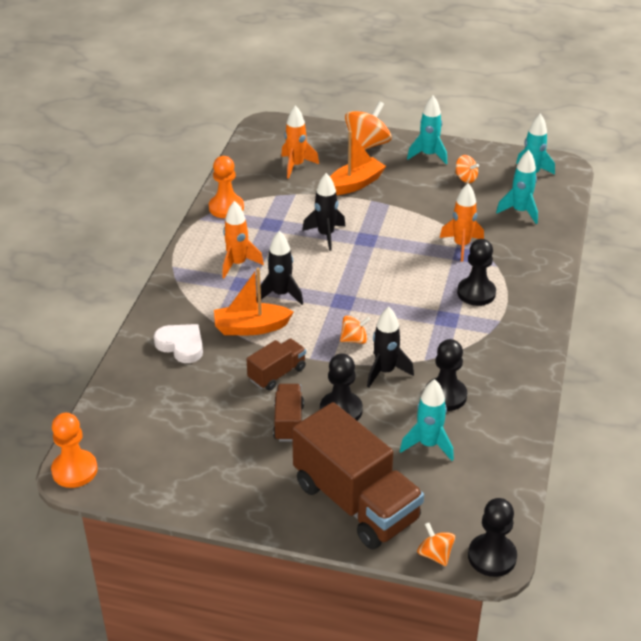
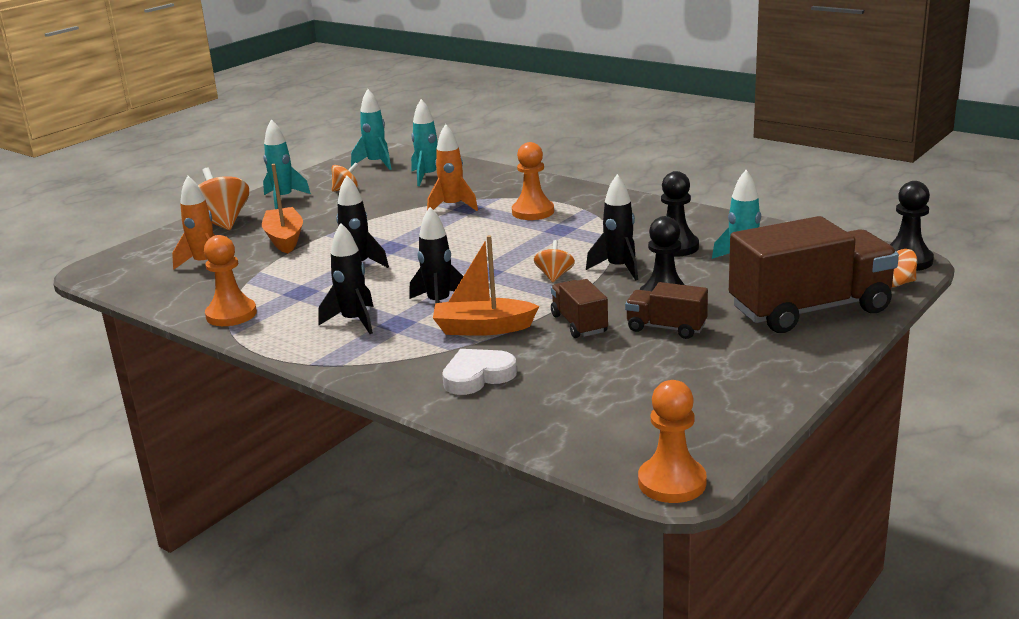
camera: 65 degrees left, 15 degrees down
orange boat [214,268,294,335] -> orange boat turned 75 degrees clockwise [433,235,539,336]
orange rocket [222,201,264,278] -> black rocket [319,223,374,334]
black pawn [457,239,496,306] -> orange pawn [512,142,554,220]

